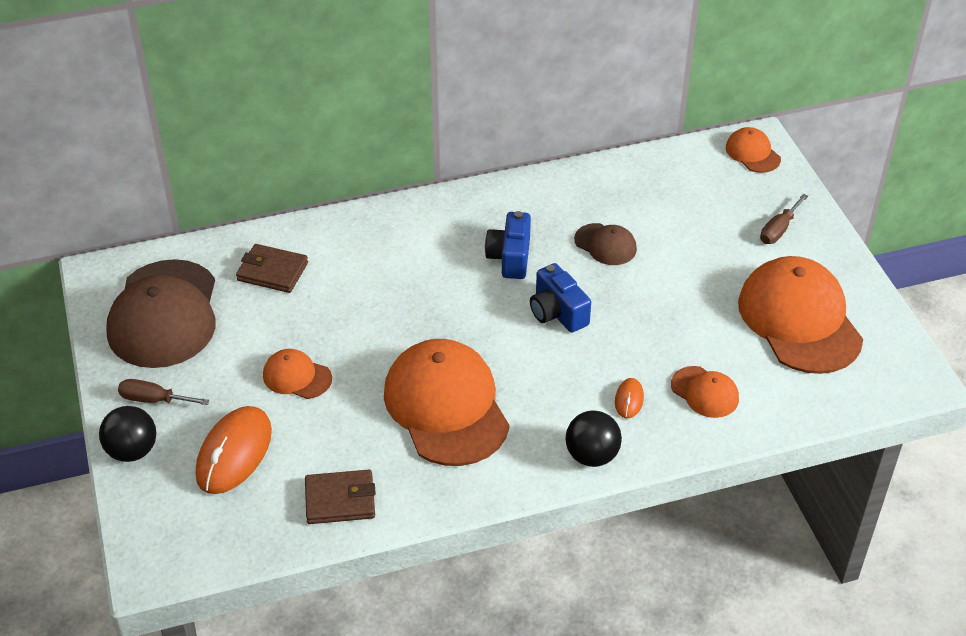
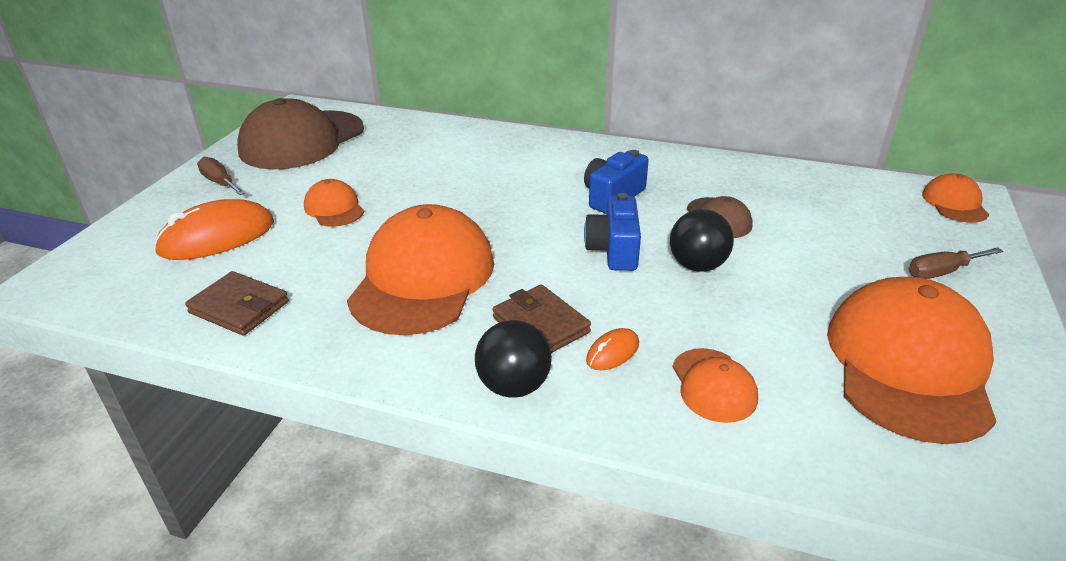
camera: 35 degrees right, 10 degrees down
black ball [99,406,156,462] -> black ball moved to [670,209,734,272]
brown wallet [236,244,308,293] -> brown wallet moved to [492,285,591,353]

